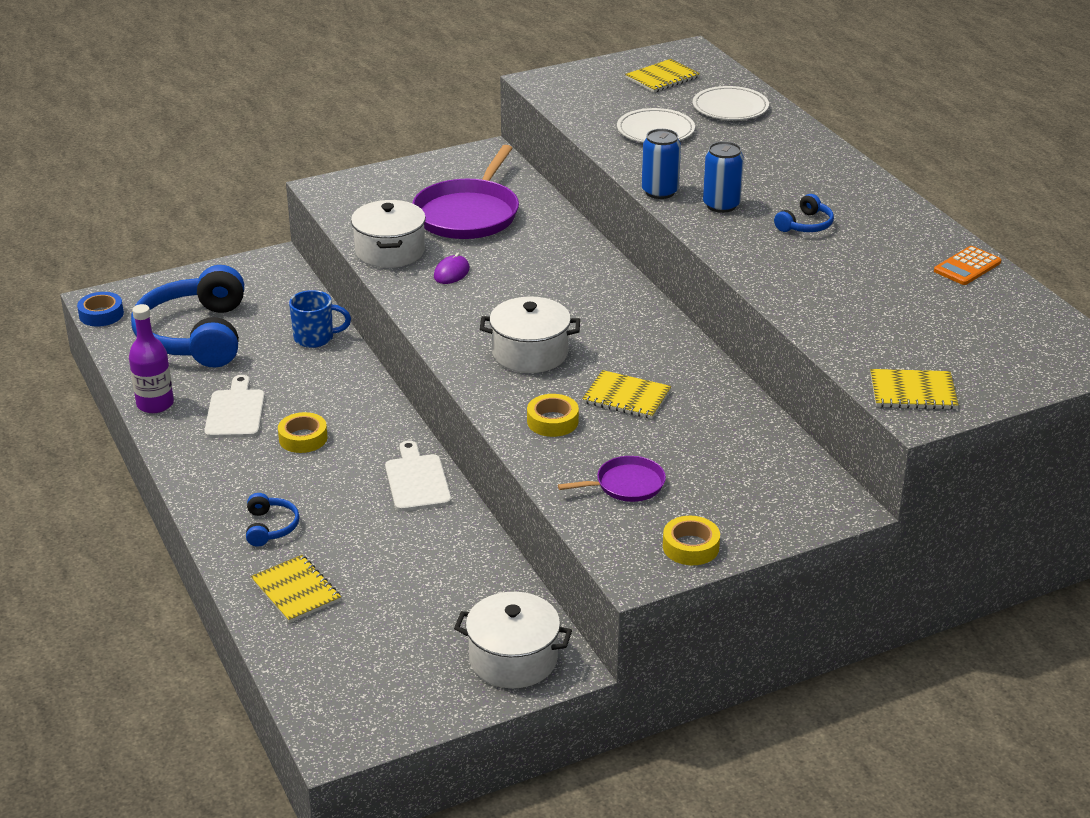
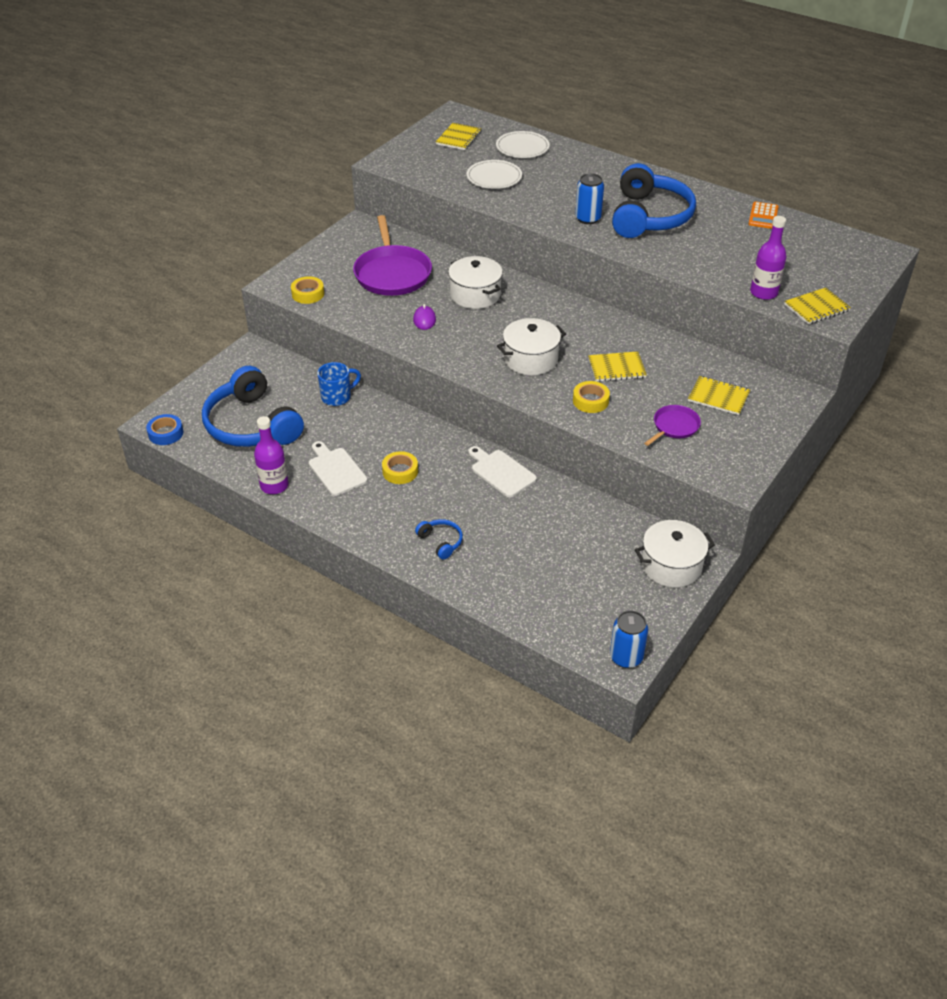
camera: 30 degrees left, 10 degrees up
yellow notebook [251,555,341,623] -> yellow notebook moved to [688,376,750,415]
white pot [351,200,426,268] -> white pot moved to [448,256,503,309]
blue can [642,129,681,199] -> blue can moved to [610,610,648,668]
yellow tape [663,516,720,565] -> yellow tape moved to [291,276,324,304]
blue headphones [774,194,834,232] -> blue headphones [612,163,696,238], size x2.40
none -> purple bottle [750,216,786,300]

